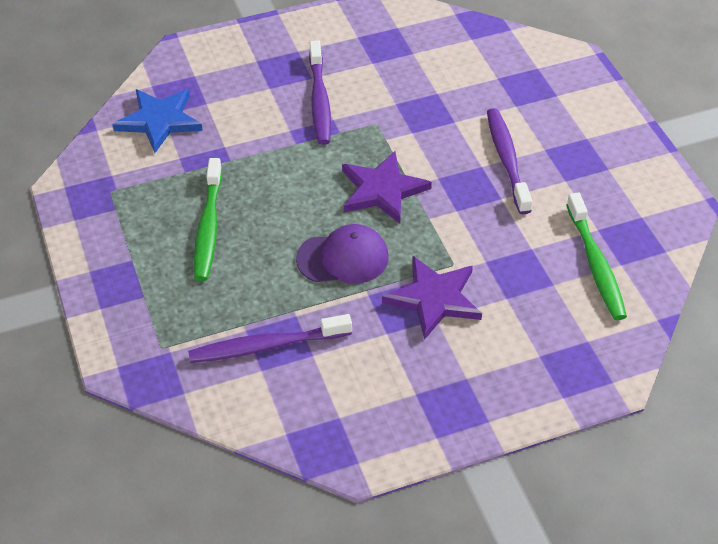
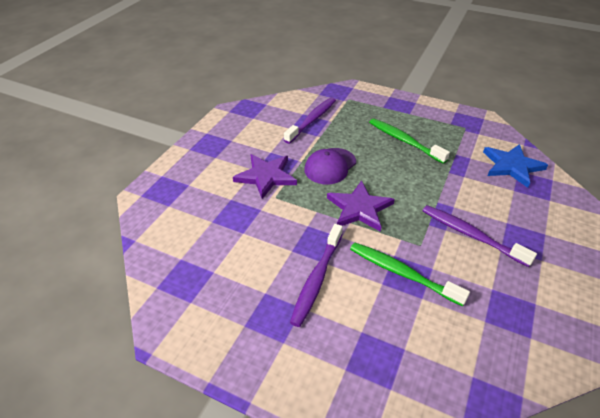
camera: 135 degrees right, 5 degrees down
purple toothbrush [487,108,532,214] -> purple toothbrush turned 75 degrees clockwise [290,224,343,327]
green toothbrush [566,192,627,320] -> green toothbrush moved to [350,243,470,306]

